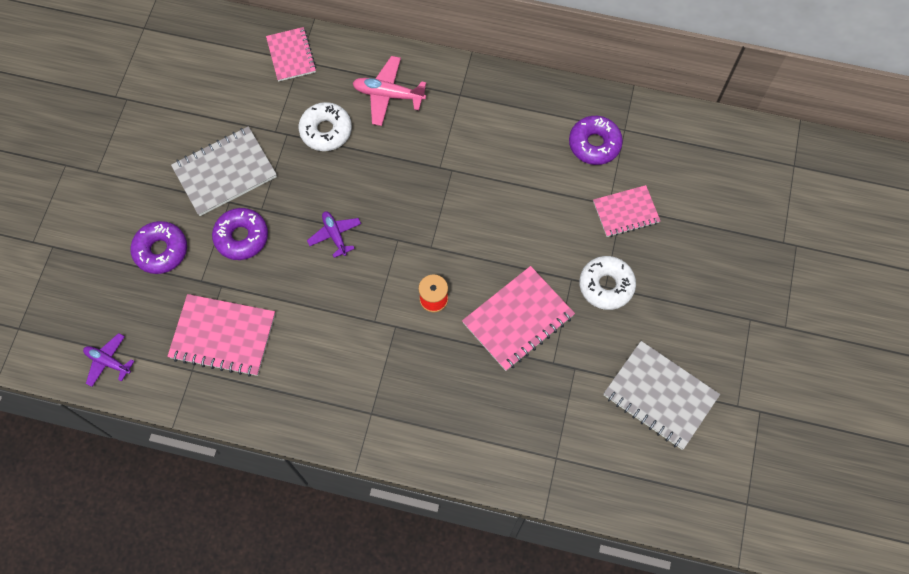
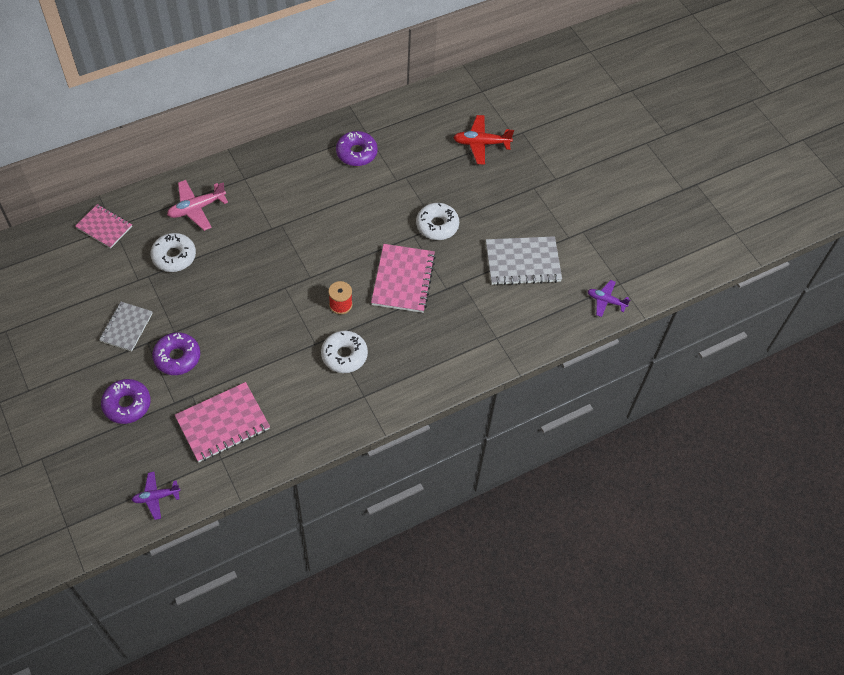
camera: 45 degrees left, 10 degrees down
grey notebook [171,126,277,216] -> grey notebook [99,302,153,351], size x0.64
purple plane [307,211,361,258] -> purple plane moved to [588,280,630,317]
pink notebook [593,185,660,237] -> none
none -> white donut [321,331,368,373]
none -> red plane [453,115,514,165]

